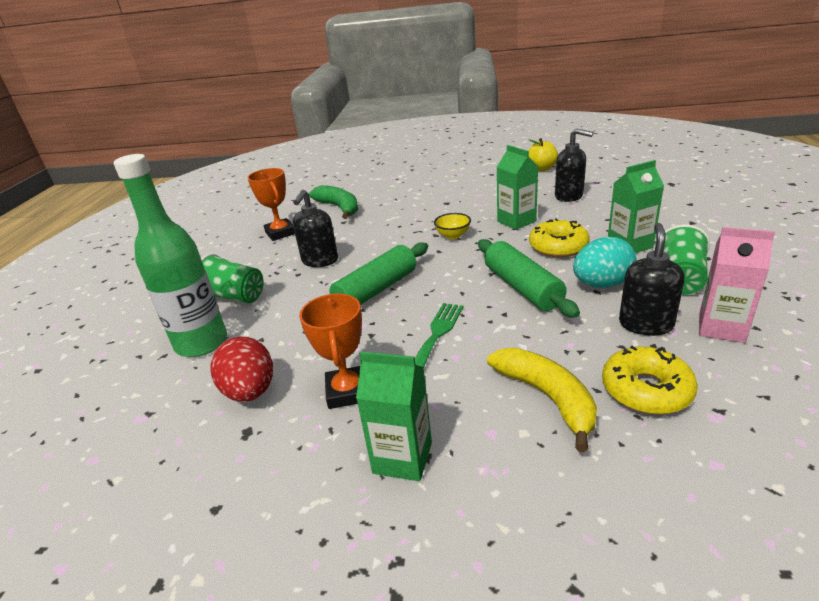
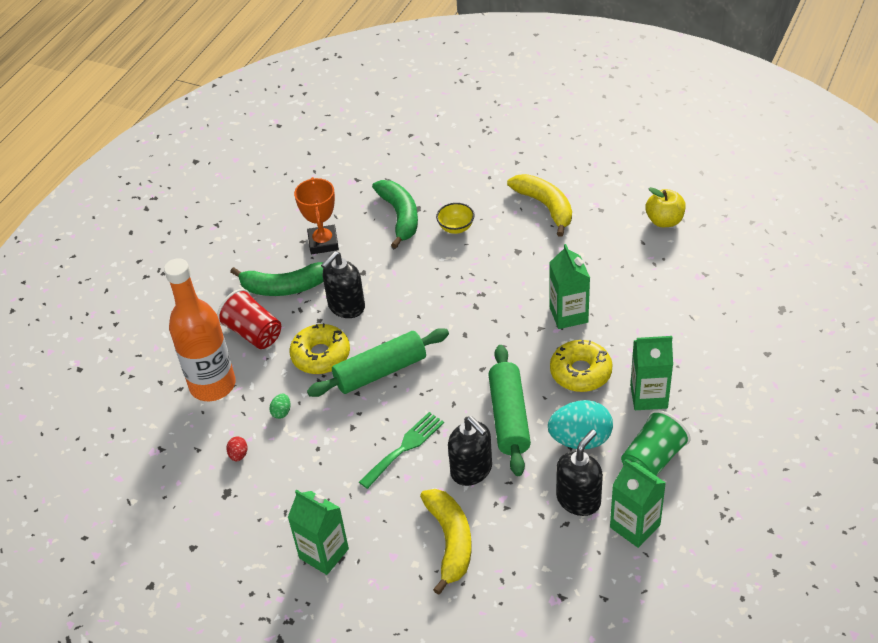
camera: 20 degrees right, 15 degrees up
green bottle [113,154,227,357] -> orange bottle [164,258,236,401]
green cup [201,254,264,303] -> red cup [217,289,281,349]
red egg [210,337,273,402] -> red egg [226,436,248,461], size x0.43
orange trophy [299,294,362,409] -> none
yellow bowl [434,213,471,239] -> yellow bowl moved to [436,203,475,234]
black soap dispenser [555,128,593,202] -> black soap dispenser moved to [448,416,492,486]
yellow donut [602,345,698,415] -> yellow donut moved to [289,323,350,374]
pink carton [699,227,775,343] -> green carton [610,459,666,548]
none -> green banana [230,262,324,296]
none -> green egg [269,394,291,419]
none -> yellow banana [507,174,572,237]

